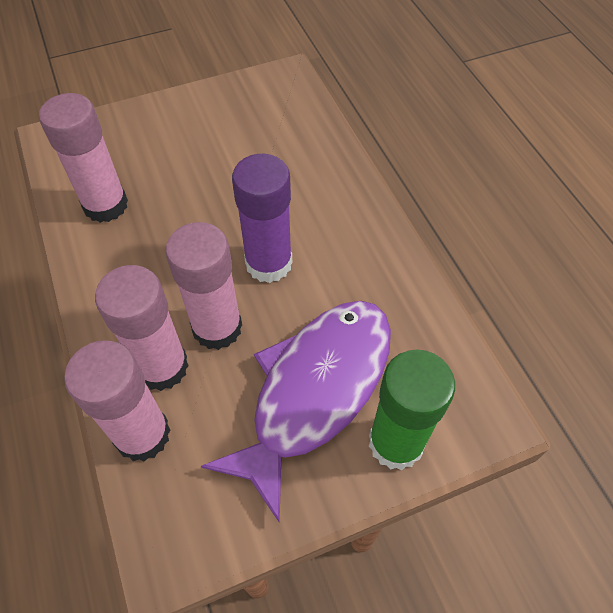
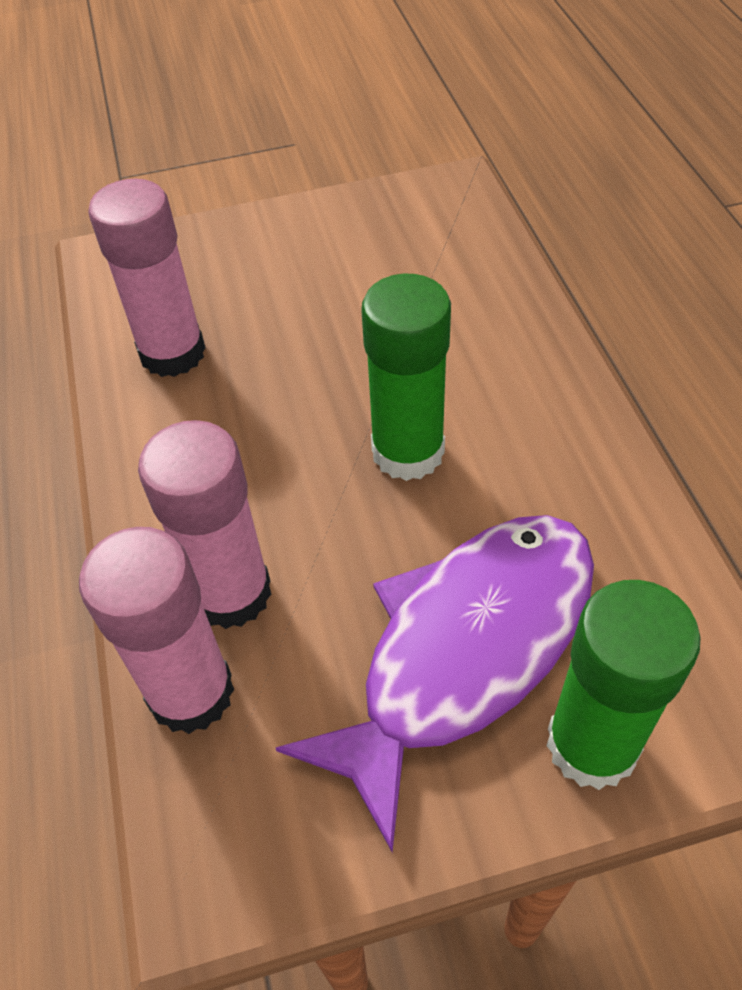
camera: 10 degrees right, 5 degrees down
pink glue stick [165,222,242,350] -> none
purple glue stick [232,154,292,283] -> green glue stick [361,274,451,481]

